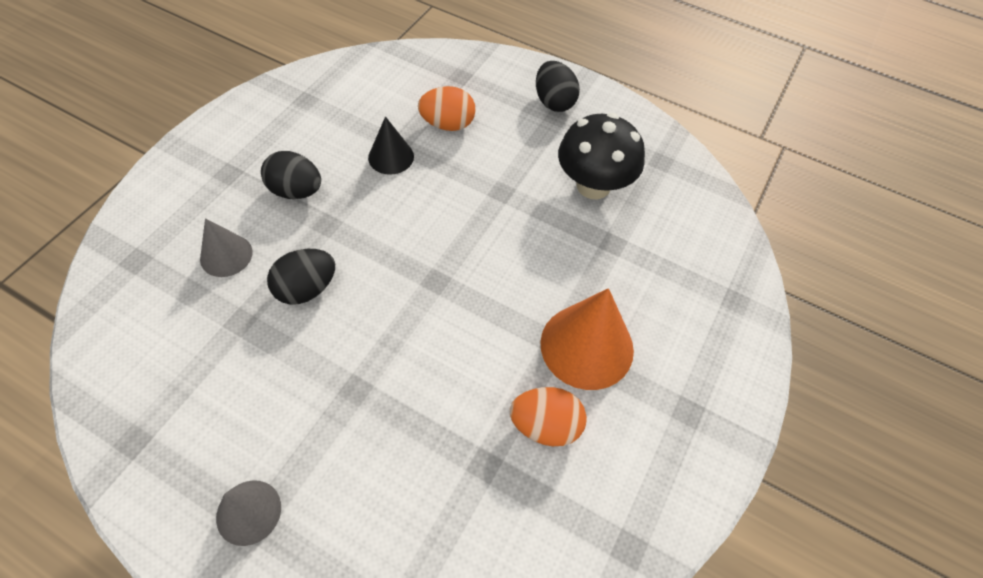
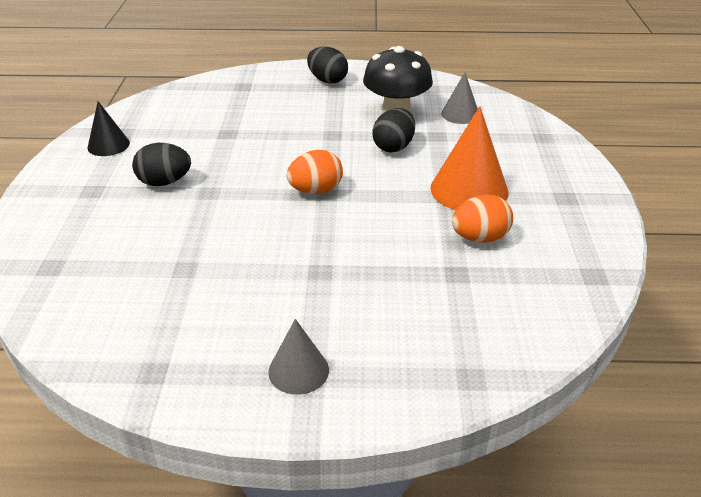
camera: 25 degrees left, 20 degrees down
grey cone [200,218,253,277] -> grey cone moved to [441,72,478,124]
black egg [267,249,335,305] -> black egg moved to [373,108,415,153]
black cone [368,116,414,175] -> black cone moved to [88,101,130,156]
orange egg [418,86,475,131] -> orange egg moved to [286,150,343,194]

